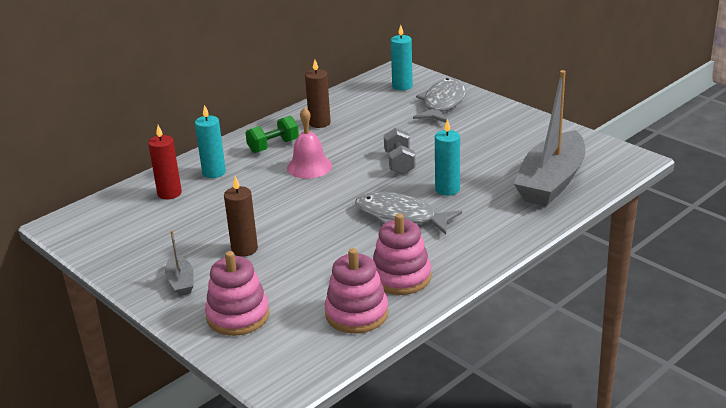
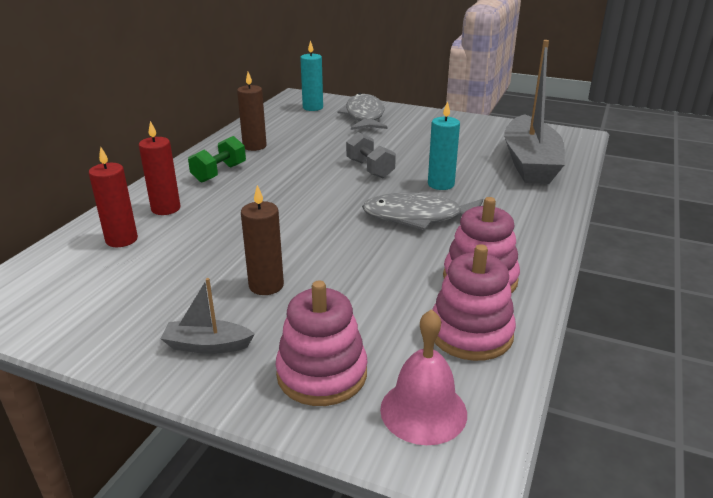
camera: 25 degrees left, 0 degrees up
grey boat [165,230,194,296] -> grey boat turned 135 degrees clockwise [160,278,255,354]
turquoise candle [195,105,226,178] -> red candle [139,121,181,215]
pink bell [287,107,332,178] -> pink bell moved to [380,309,467,445]

